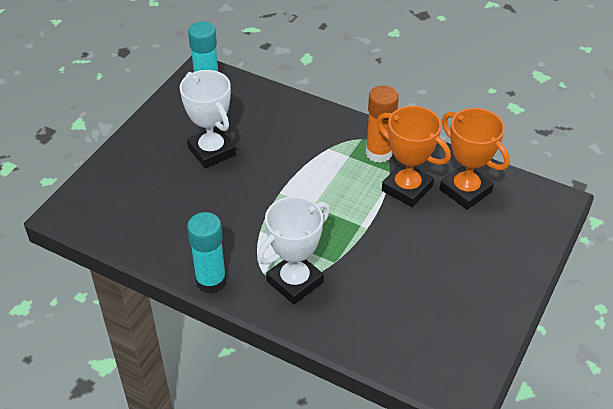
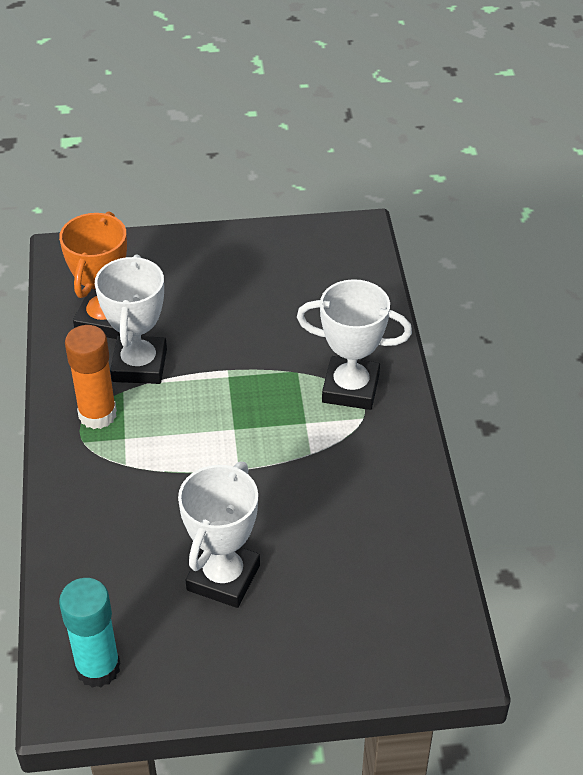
camera: 125 degrees left, 0 degrees up
turquoise glue stick [187,212,227,294] -> none
orange trophy [377,106,451,207] -> white trophy [95,254,167,384]

